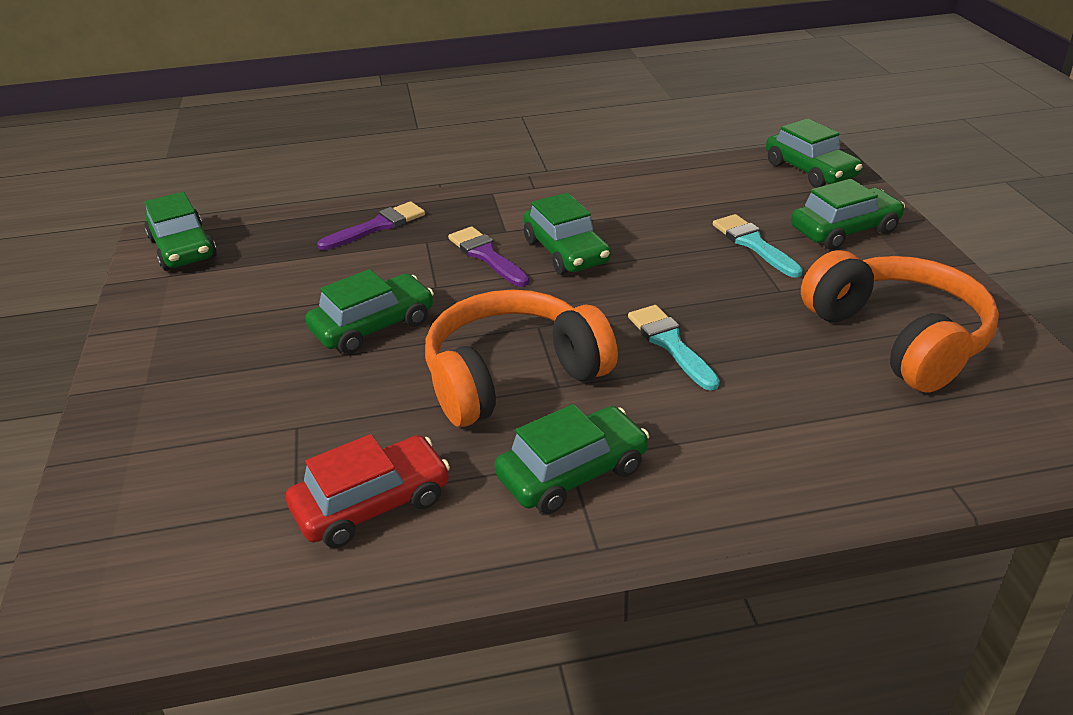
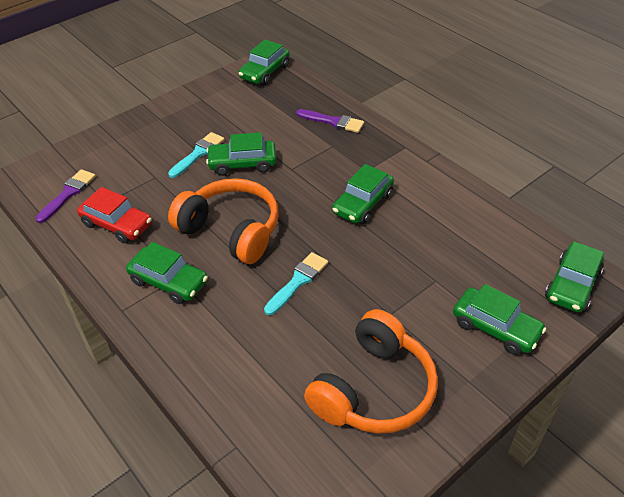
camera: 60 degrees right, 10 degrees up
green car [305,269,434,354] -> green car turned 150 degrees clockwise [206,132,276,176]
purple brush [448,226,529,287] -> purple brush moved to [36,169,96,223]
turquoise brush [713,214,803,278] -> turquoise brush moved to [168,132,225,178]

